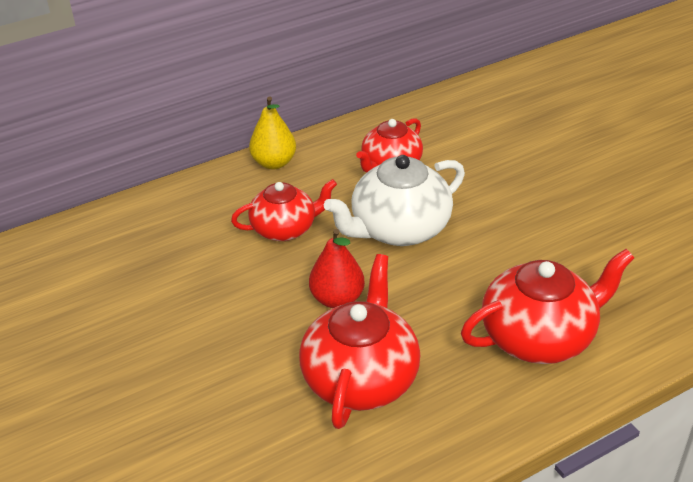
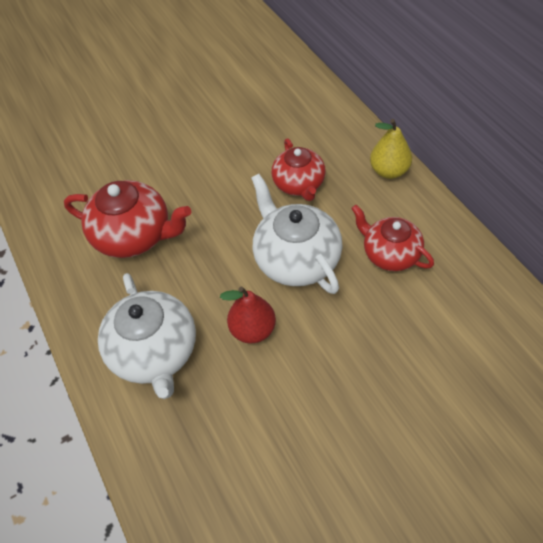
camera: 95 degrees right, 15 degrees up
red pear [309,229,365,308] -> red pear moved to [220,287,276,343]
red teapot [461,249,634,364] -> white teapot [98,273,196,399]

